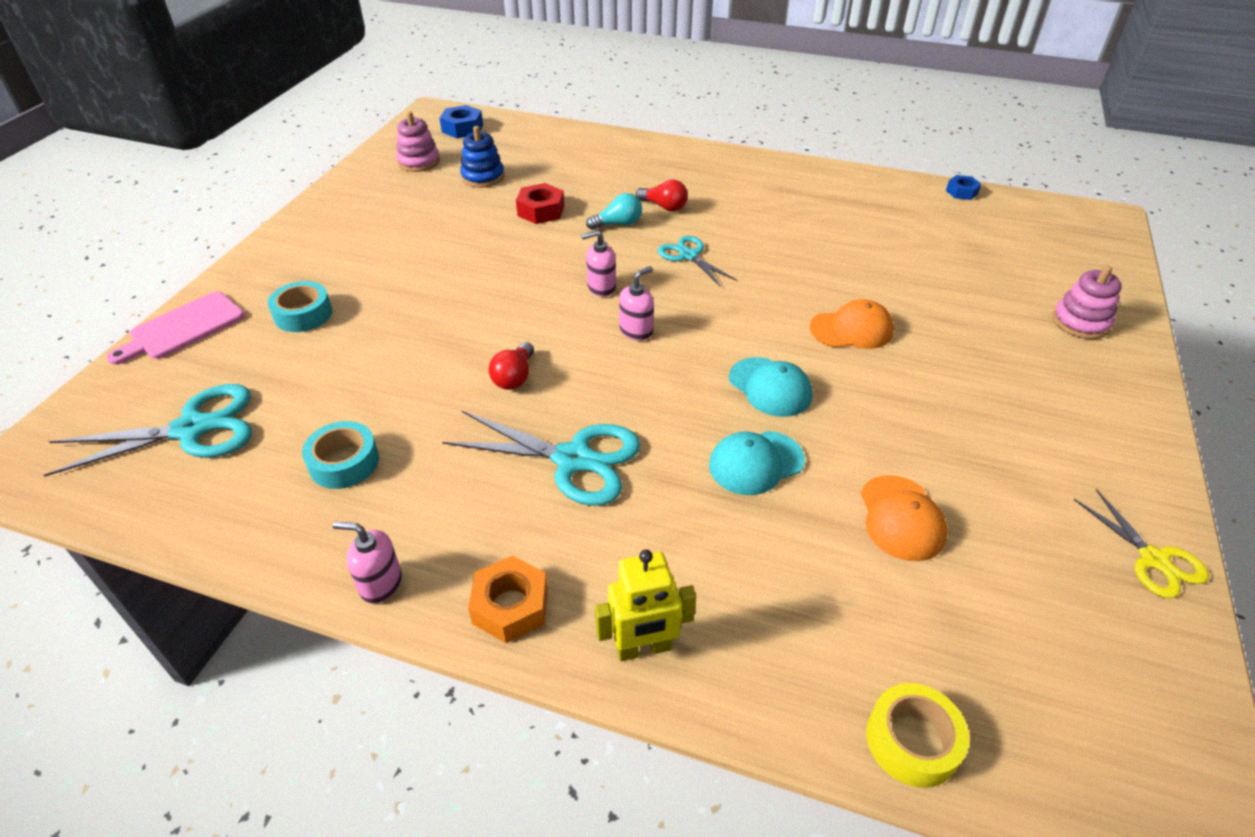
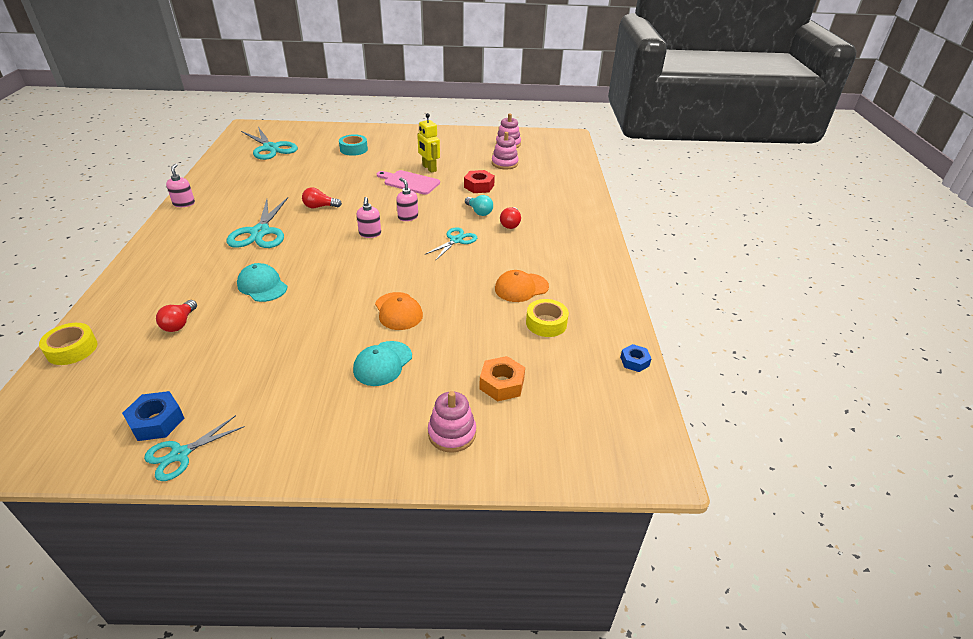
camera: 70 degrees right, 5 degrees down
pink cutting board [106,291,245,365] -> pink cutting board moved to [377,170,440,195]
turquoise tape [302,421,379,489] -> none
blue nut [439,105,483,138] -> blue nut moved to [122,391,184,441]
blue stacking toy [460,126,505,188] -> pink stacking toy [492,132,519,170]
orange nut [468,556,548,643] -> orange nut moved to [479,356,525,401]
yellow robot [595,549,696,661] -> yellow robot moved to [417,113,440,173]
pink soap dispenser [619,266,654,341] -> pink soap dispenser turned 60 degrees clockwise [357,197,381,238]
turquoise cap [729,357,813,417] -> turquoise cap moved to [353,341,412,386]
orange cap [861,475,948,561] -> orange cap moved to [495,270,549,302]
yellow scissors [1073,489,1209,598] -> turquoise scissors [144,415,245,481]
none -> red light bulb [156,300,197,332]
none -> yellow tape [526,299,569,337]

